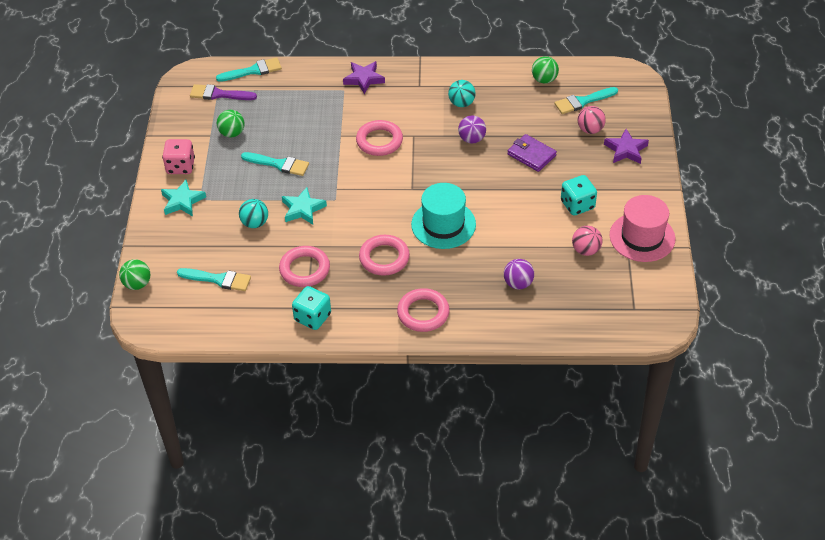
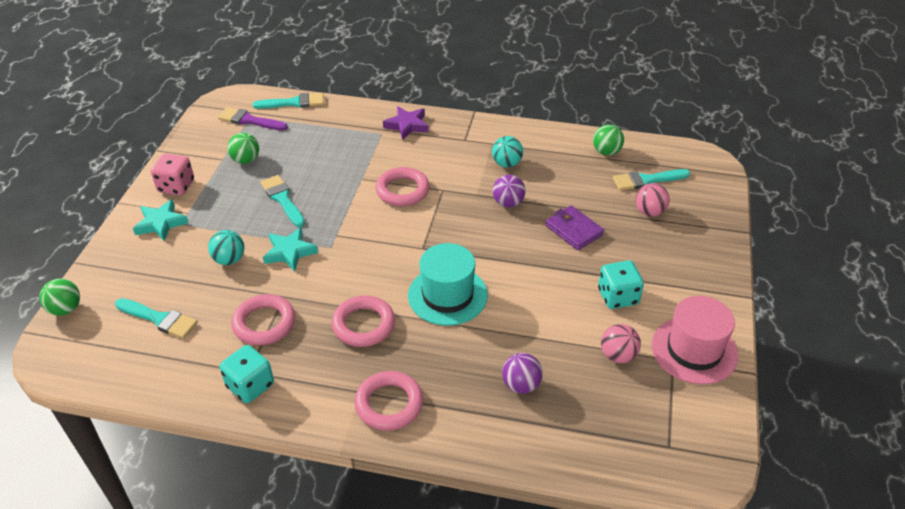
camera: 10 degrees right, 5 degrees down
turquoise brush [241,152,309,176] -> turquoise brush turned 150 degrees counterclockwise [260,175,305,227]
purple star [604,129,649,164] -> none

